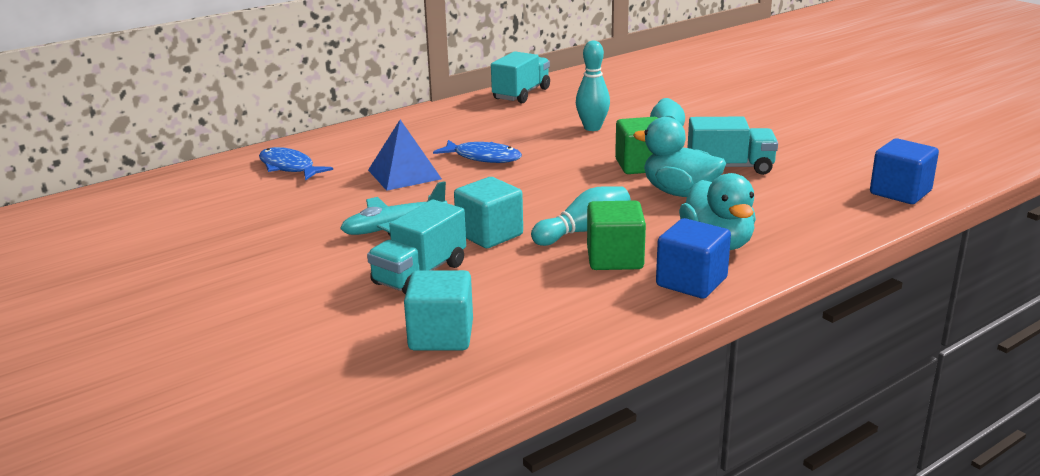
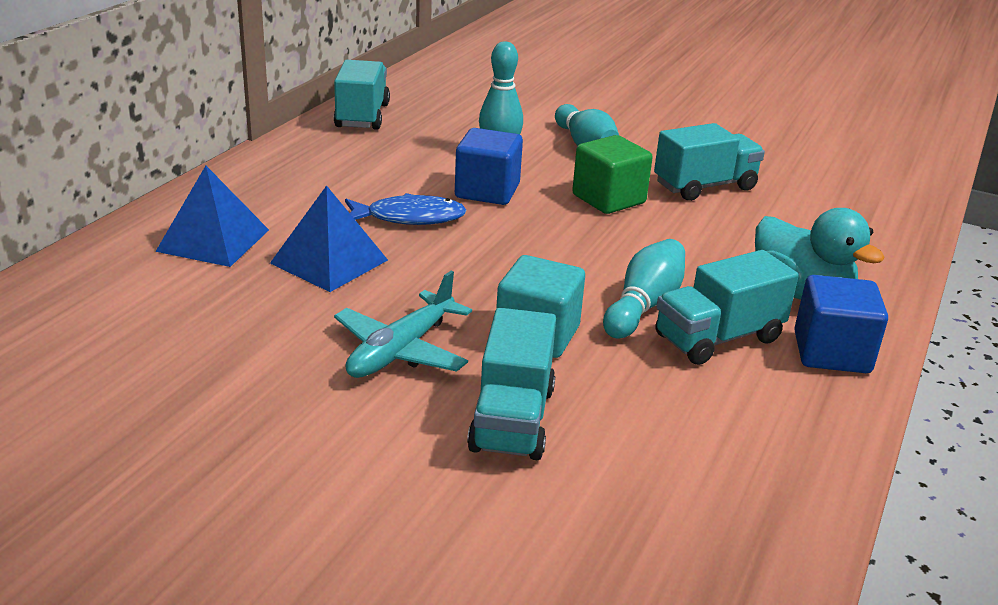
camera: 30 degrees left, 5 degrees up
blue fish [259,147,333,181] -> none
turquoise cube [404,270,473,350] -> none
green cube [587,200,646,270] -> turquoise truck [655,250,799,365]
turquoise duck [633,117,726,197] -> none
blue cube [870,139,939,204] -> blue cube moved to [455,128,523,205]
none -> blue pyramid [155,166,269,267]

